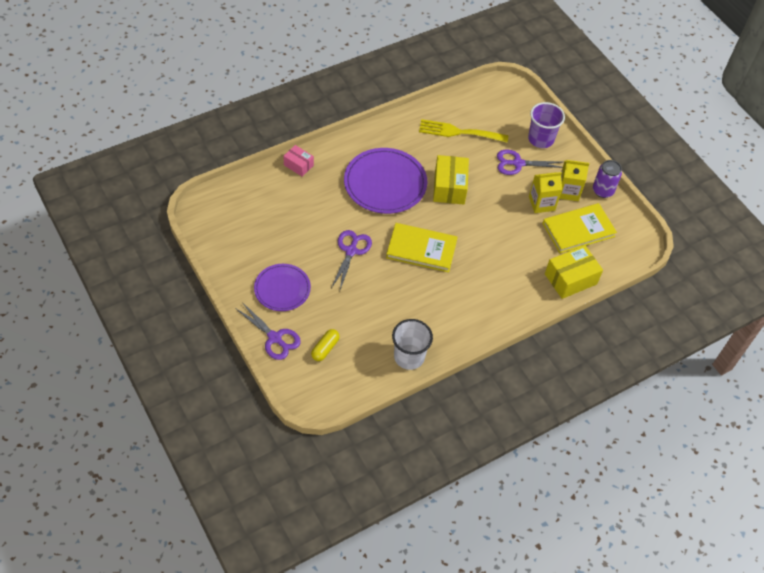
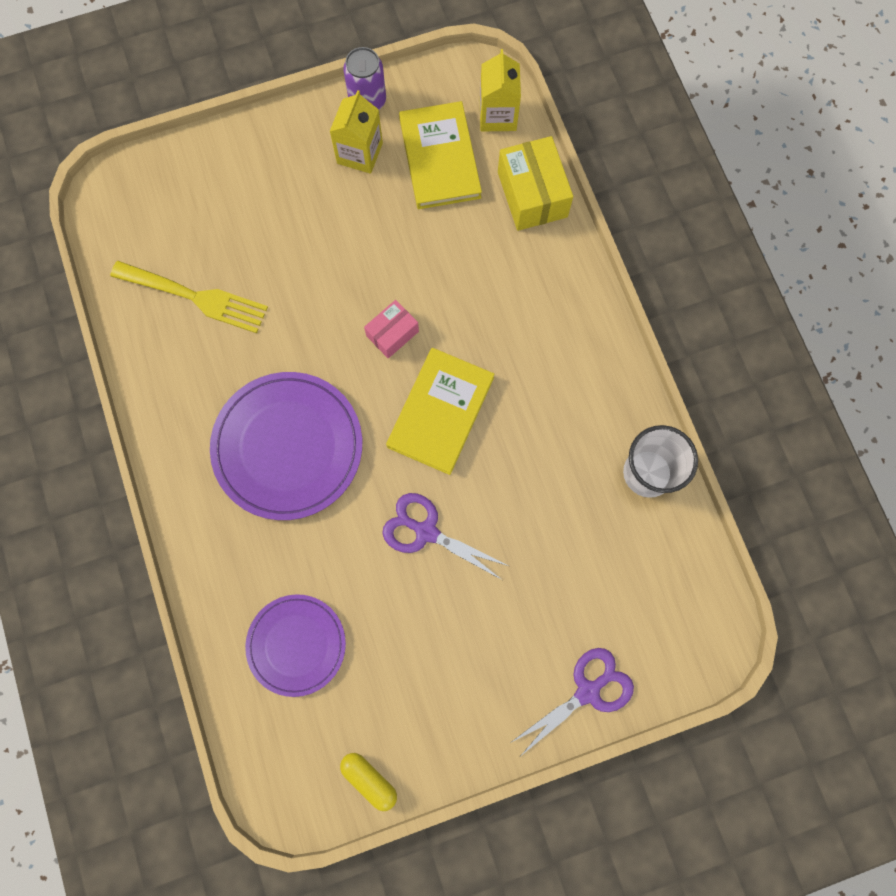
camera: 75 degrees left, 20 degrees up
purple plate [254,264,311,311] -> purple plate moved to [245,594,346,697]
pink box [283,145,314,177] -> pink box moved to [364,300,419,358]
yellow capsule [311,329,340,361] -> yellow capsule moved to [340,753,397,811]
yellow fork [419,119,508,143] -> yellow fork turned 90 degrees counterclockwise [110,261,268,333]
yellow box [433,155,469,205] -> none
purple scissors [497,149,563,175] -> none
purple cup [528,102,565,148] -> none
yellow carton [529,172,562,213] -> yellow carton moved to [480,49,521,132]

